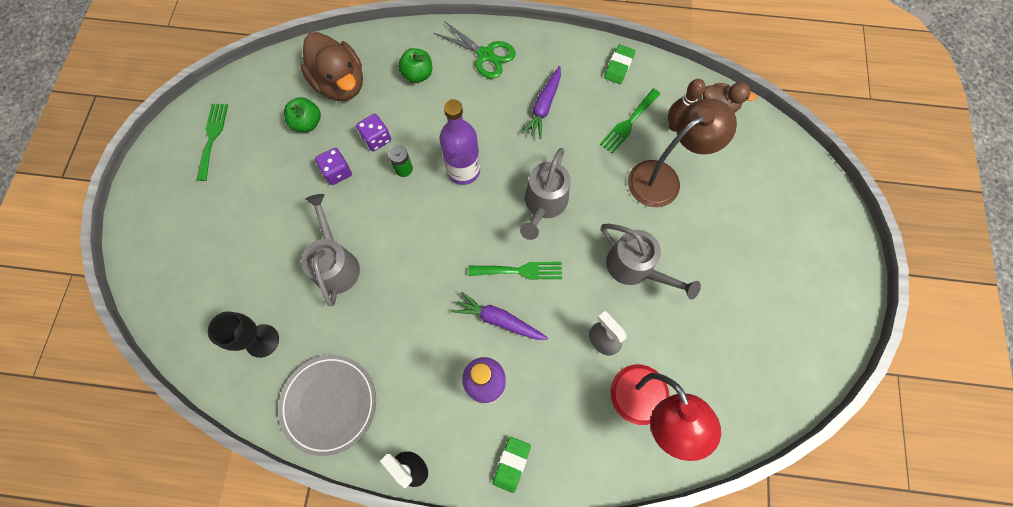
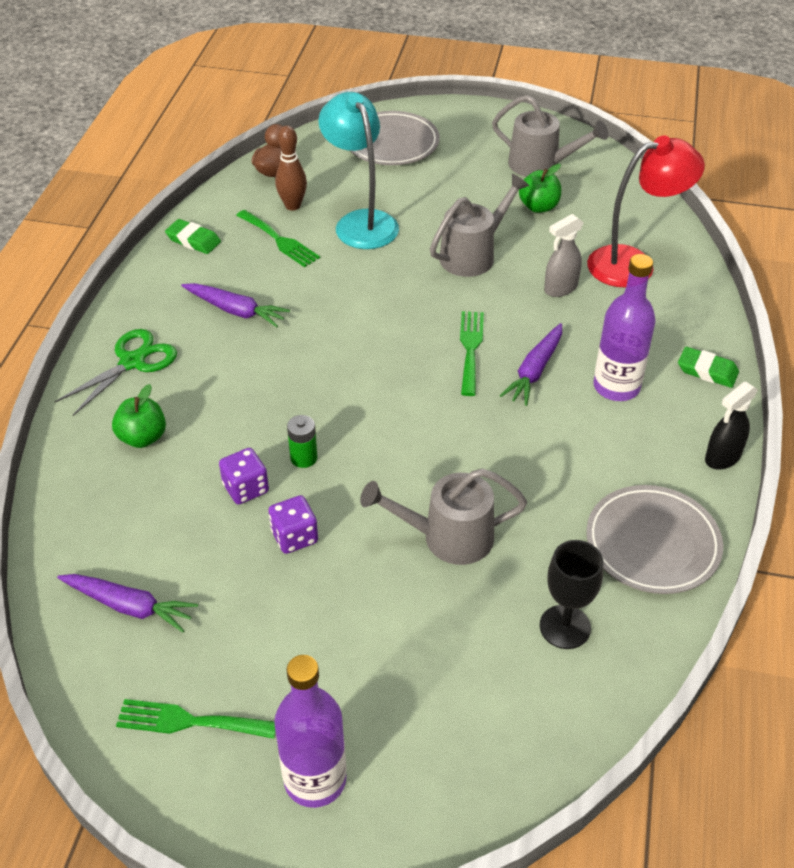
camera: 85 degrees left, 25 degrees down
green apple [284,97,321,132] -> green apple moved to [519,164,561,213]
brown duck [300,32,363,101] -> none
purple bottle [440,99,480,185] -> purple bottle moved to [274,655,346,808]
grey watering can [520,148,570,240] -> grey watering can moved to [492,95,608,177]
brown lamp [628,98,737,207] -> turquoise lamp [319,92,399,249]
none -> purple carrot [57,574,198,633]
none -> grey plate [350,111,440,165]

